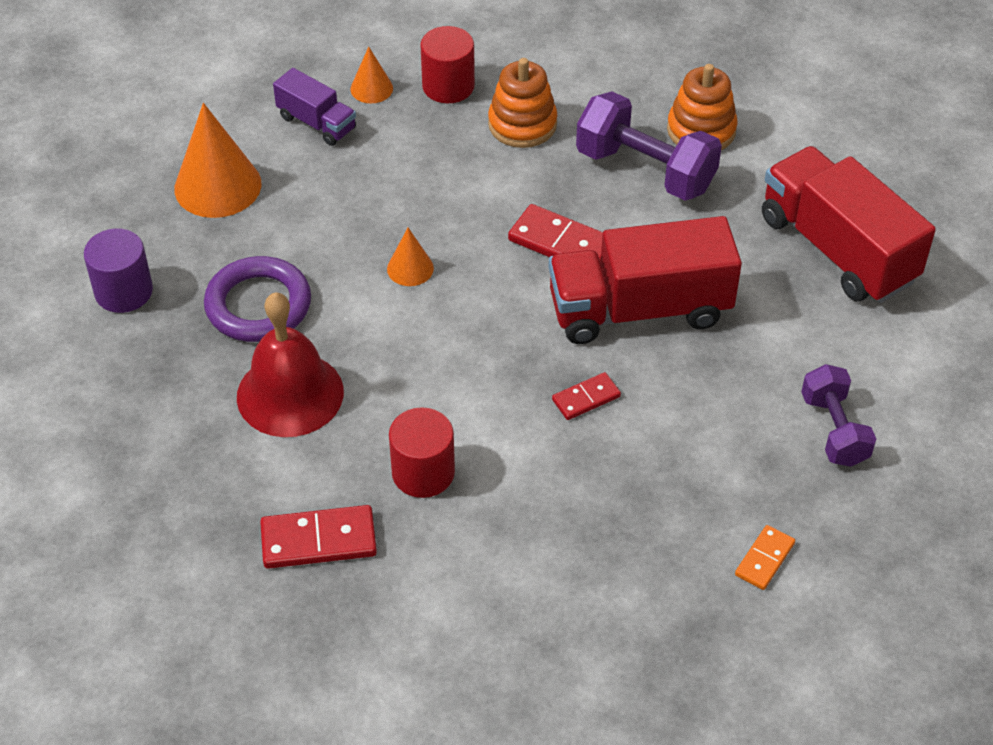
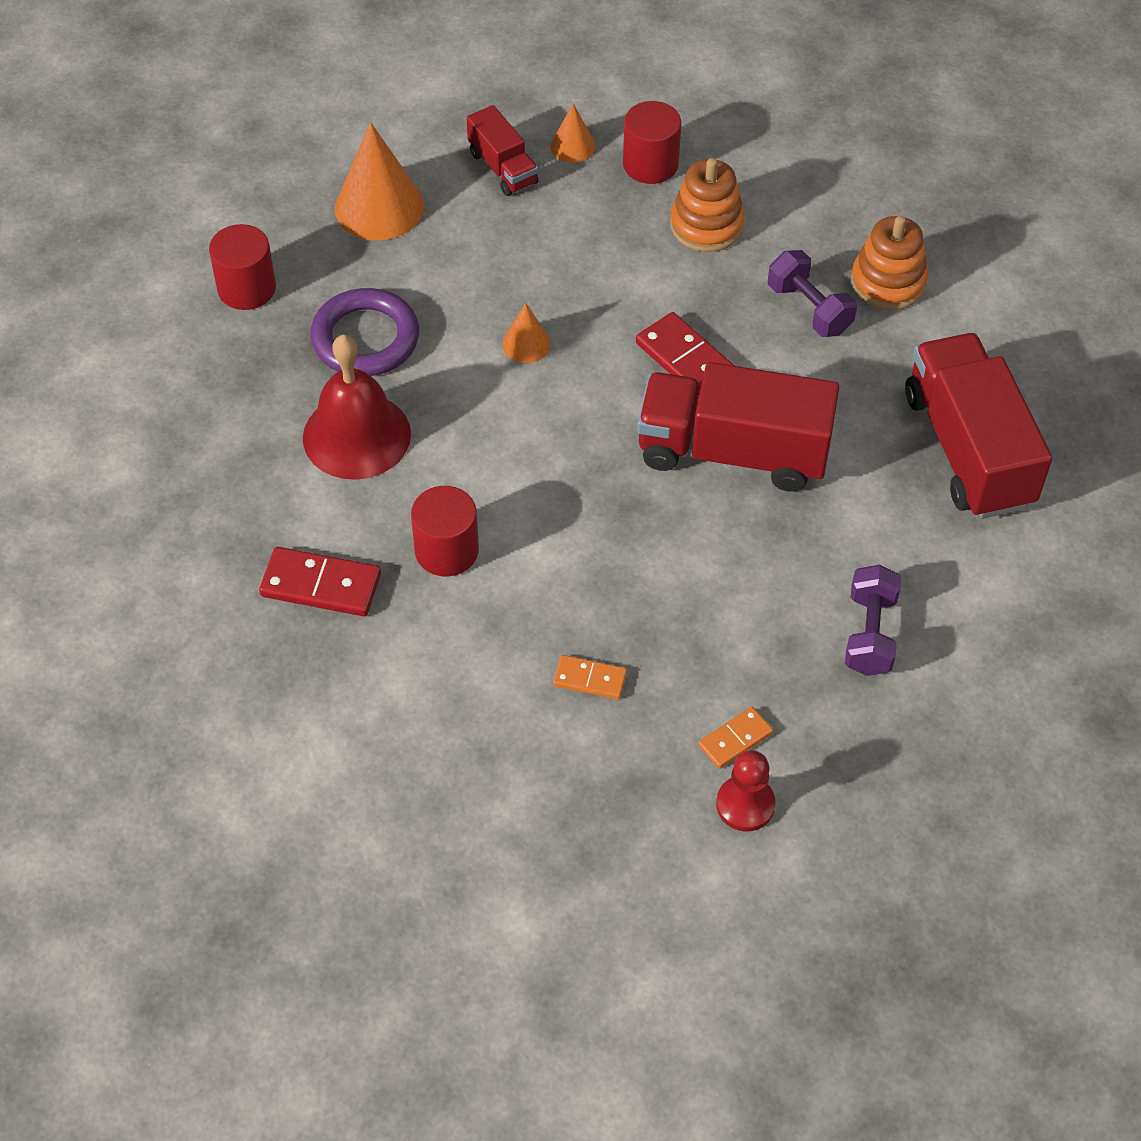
camera: 20 degrees right, 5 degrees up
purple cylinder [84,228,153,313] -> red cylinder [209,224,276,310]
purple truck [273,68,356,146] -> red truck [467,105,538,196]
red domino [552,372,621,420] -> none
purple dumbbell [576,91,722,200] -> purple dumbbell [768,250,857,337], size x0.64
none -> orange domino [553,655,627,699]
none -> red pawn [716,750,776,831]

